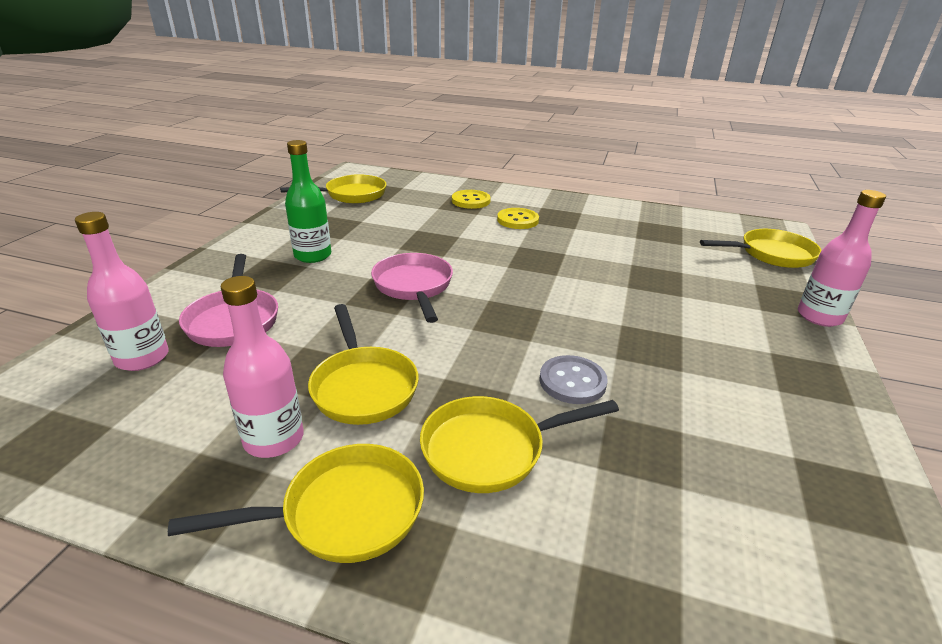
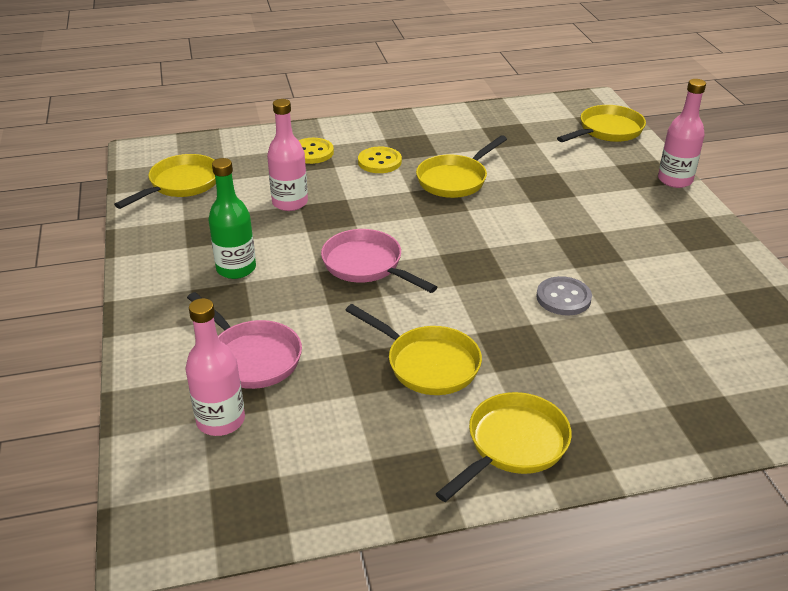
camera: 30 degrees left, 5 degrees up
pink bottle [221,276,304,458] -> pink bottle moved to [267,99,308,211]
yellow pan [420,396,619,493] -> yellow pan moved to [416,135,507,198]

